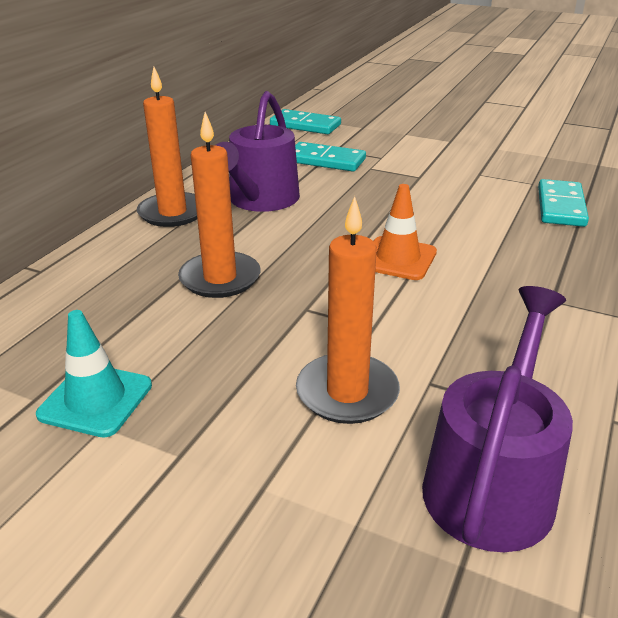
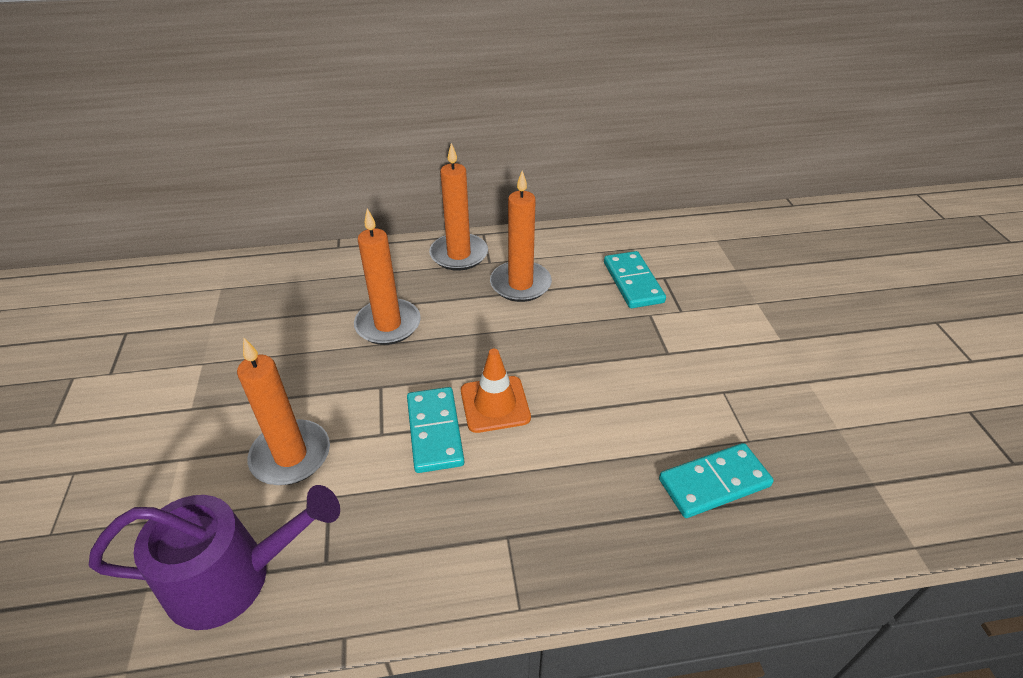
camera: 55 degrees right, 10 degrees up
turquoise traffic cone [36,310,152,438] -> none
purple watering can [215,91,300,212] -> orange candle [490,171,552,302]
turquoise domino [270,109,341,134] -> turquoise domino moved to [407,387,464,473]

